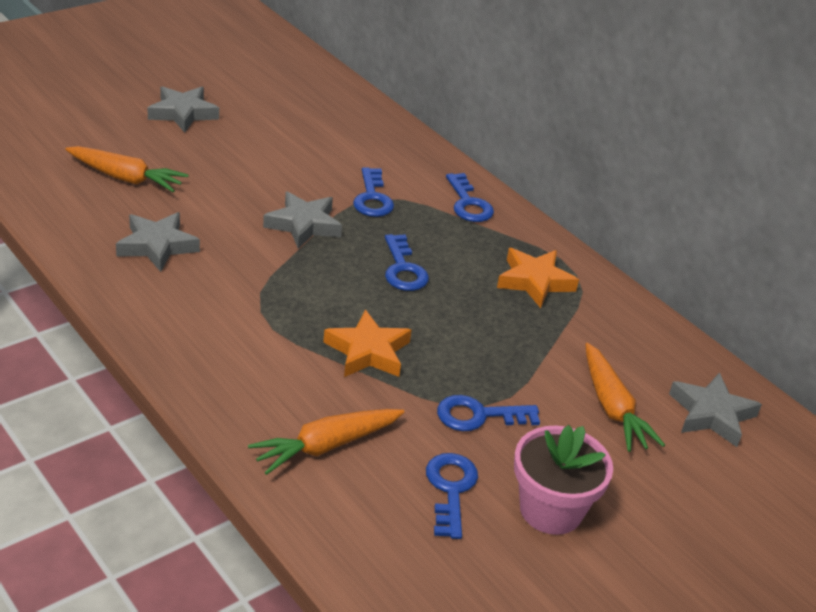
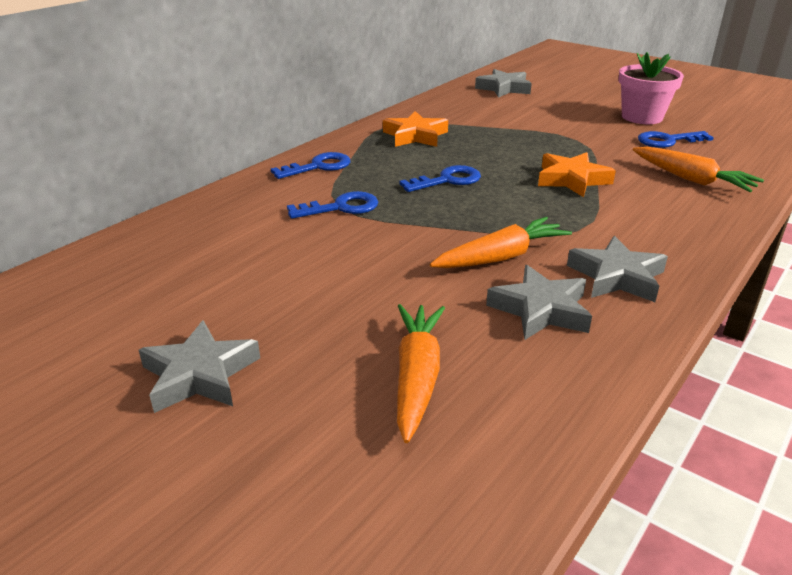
camera: 100 degrees left, 5 degrees down
grey star [263,191,342,249] -> grey star moved to [567,236,668,302]
blue key [437,395,540,431] -> none
orange carrot [585,343,665,452] -> orange carrot moved to [430,217,572,268]

